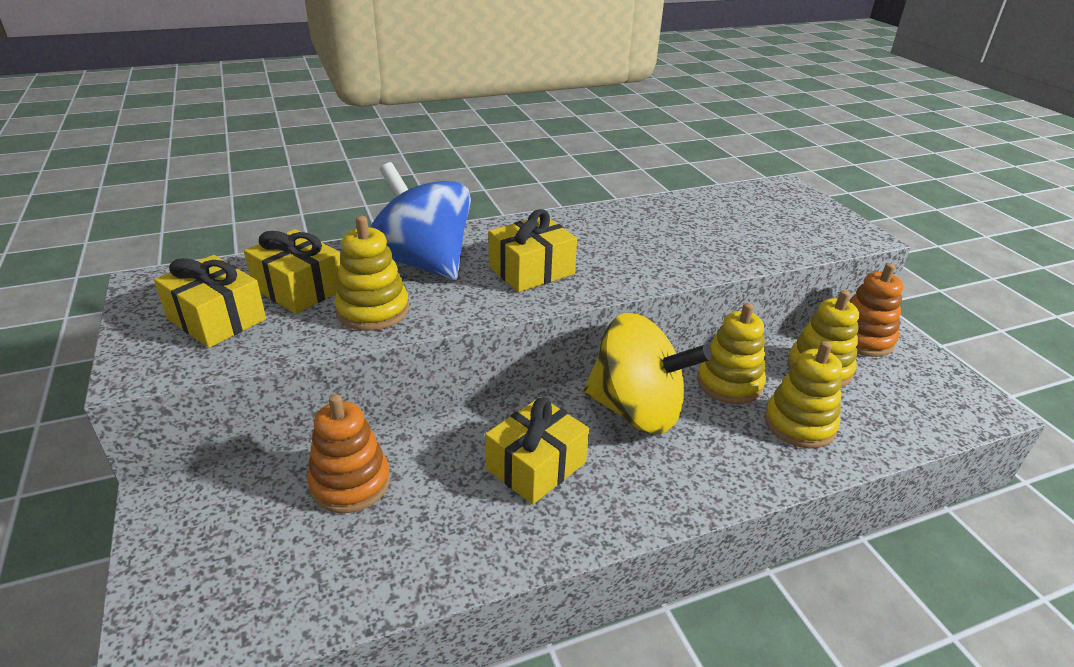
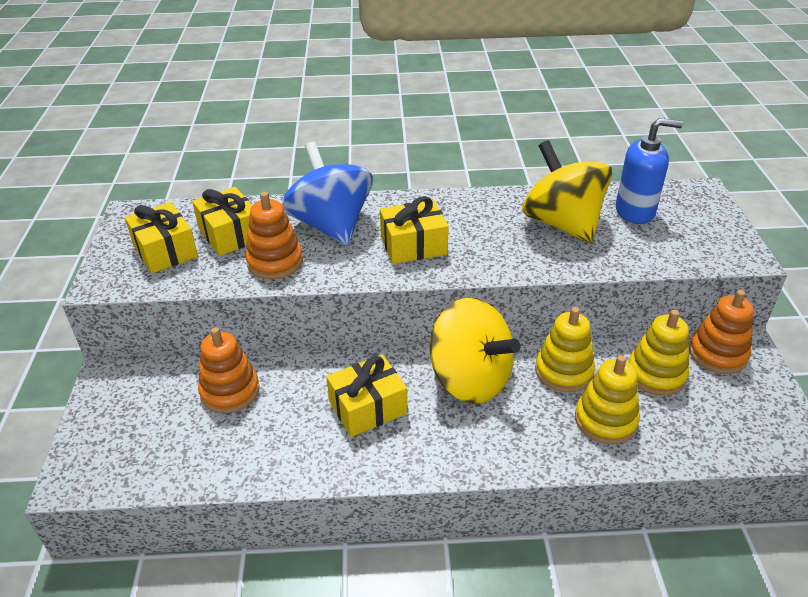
camera: 20 degrees right, 5 degrees up
yellow stacking toy [335,216,409,331] -> orange stacking toy [245,192,303,279]
none -> yellow spinning top [522,140,612,243]
none -> blue soap dispenser [616,118,683,224]

